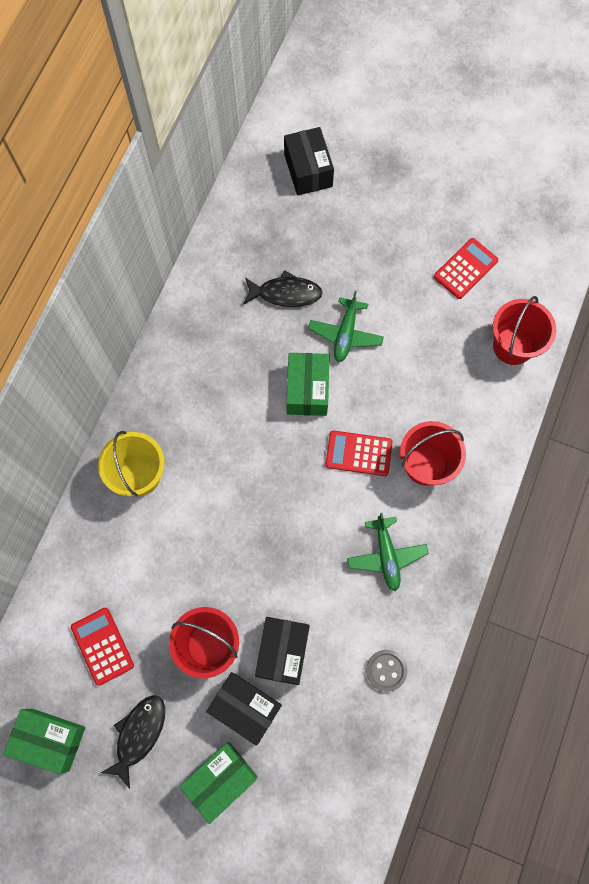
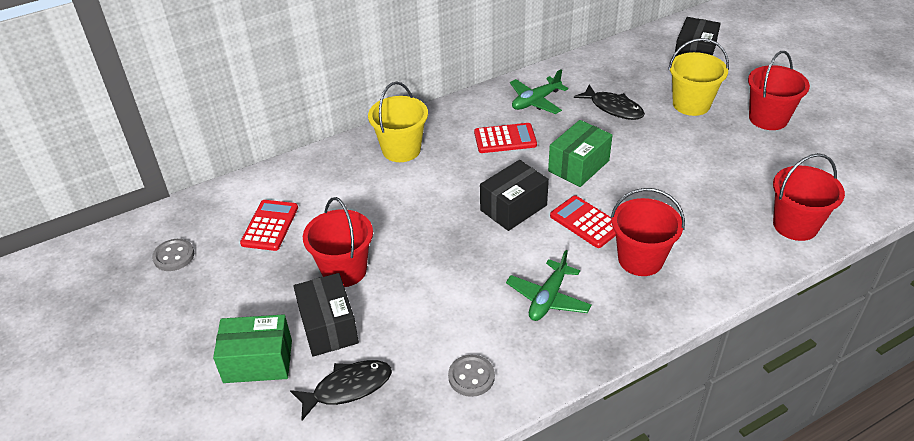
camera: 40 degrees right, 30 degrees down
green box [3,709,85,774] -> grey button [152,239,194,271]
black fish [101,695,165,789] -> black fish moved to [290,360,392,421]
black box [255,617,310,685] -> black box moved to [480,160,549,231]
green plane [308,291,384,362] -> green plane moved to [510,69,568,114]
red calculator [434,238,498,299] -> red calculator moved to [474,123,537,153]
none -> yellow bucket [668,38,729,116]
none -> red bucket [748,51,810,130]

